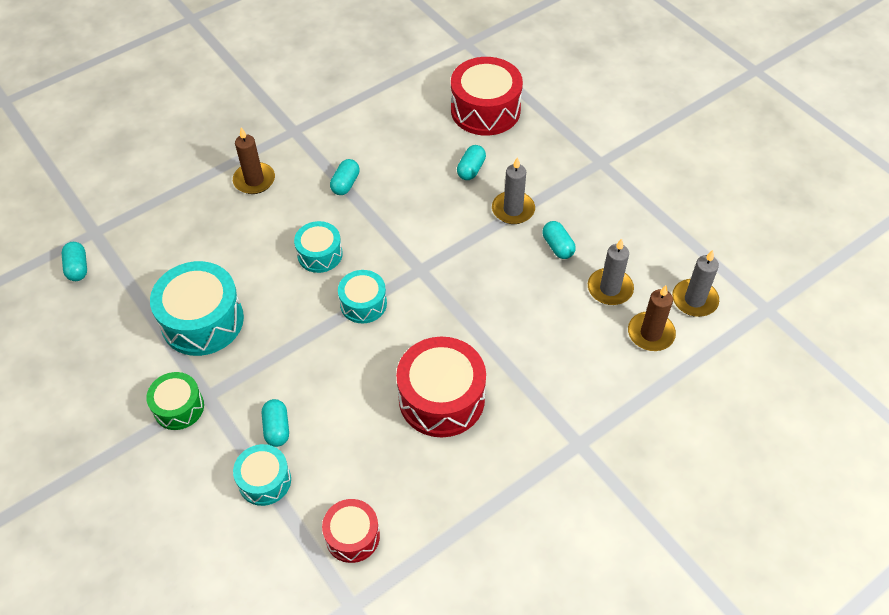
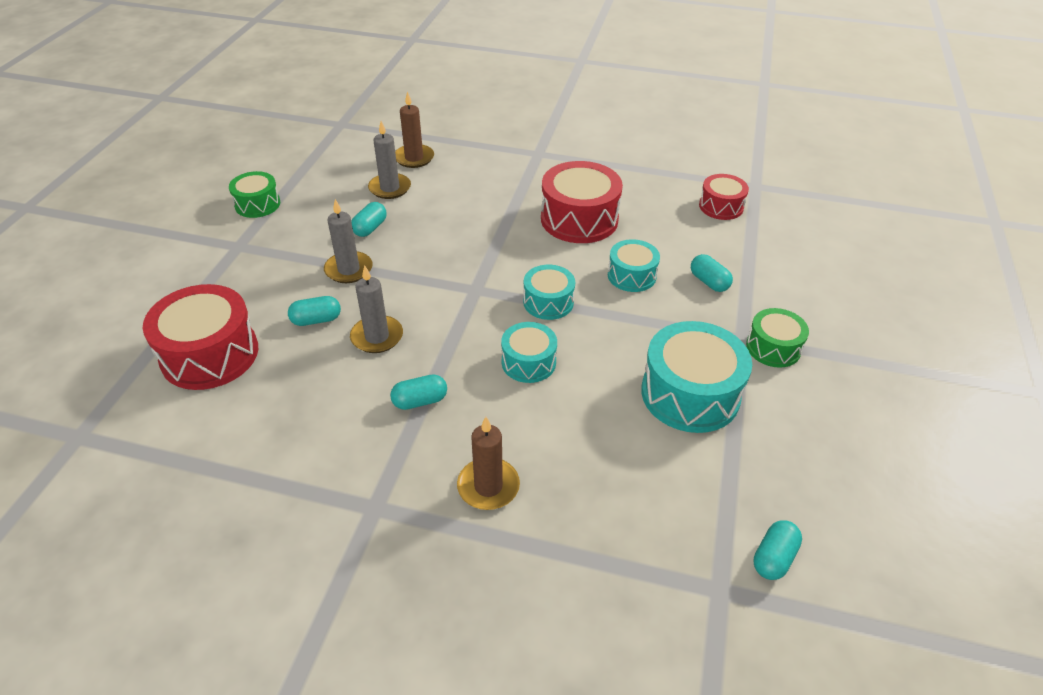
camera: 130 degrees left, 10 degrees down
turquoise drum [233,444,291,506] -> turquoise drum moved to [608,239,660,292]
turquoise capsule [262,399,289,447] -> turquoise capsule turned 75 degrees counterclockwise [691,254,733,292]
grey candle [672,250,719,317] -> grey candle moved to [350,265,403,353]
none -> green drum [229,171,280,218]

